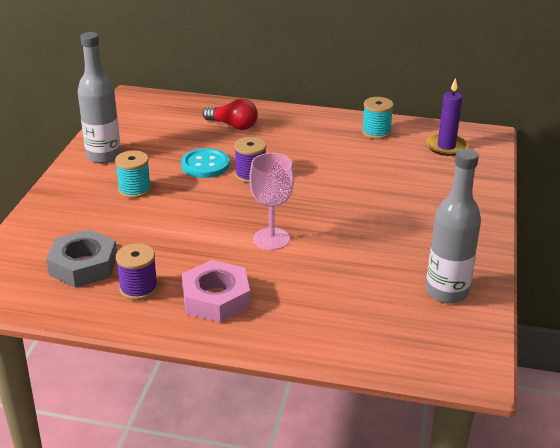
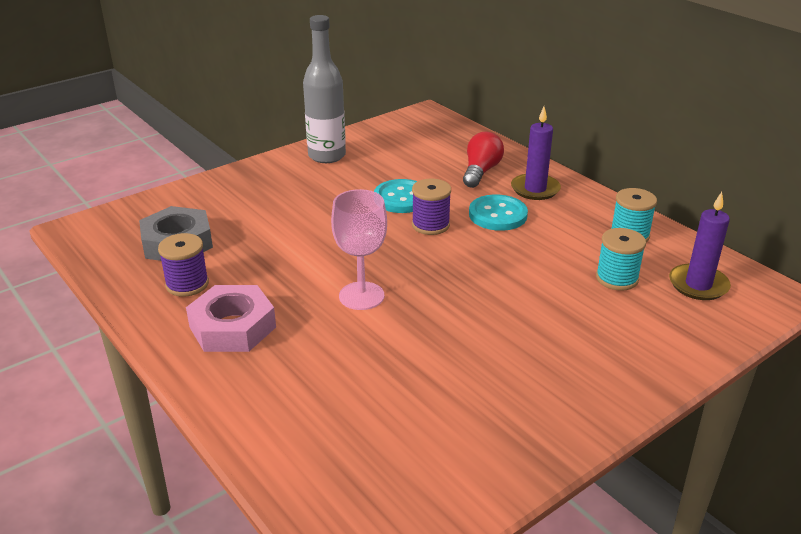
camera: 40 degrees right, 0 degrees up
turquoise spool [115,150,151,198] -> turquoise spool moved to [596,228,646,291]
red light bulb [203,99,258,130] -> red light bulb turned 135 degrees counterclockwise [463,132,504,188]
grey bottle [426,148,481,304] -> none
none -> turquoise button [469,195,528,231]
none -> purple candle [511,107,561,200]

